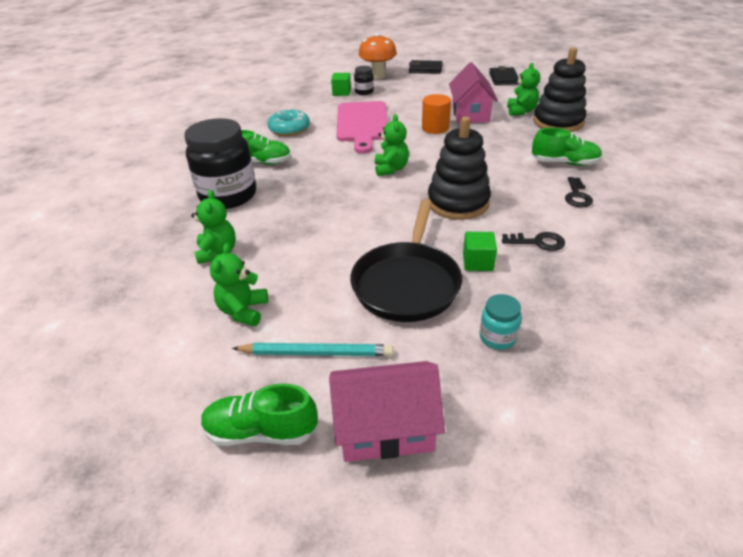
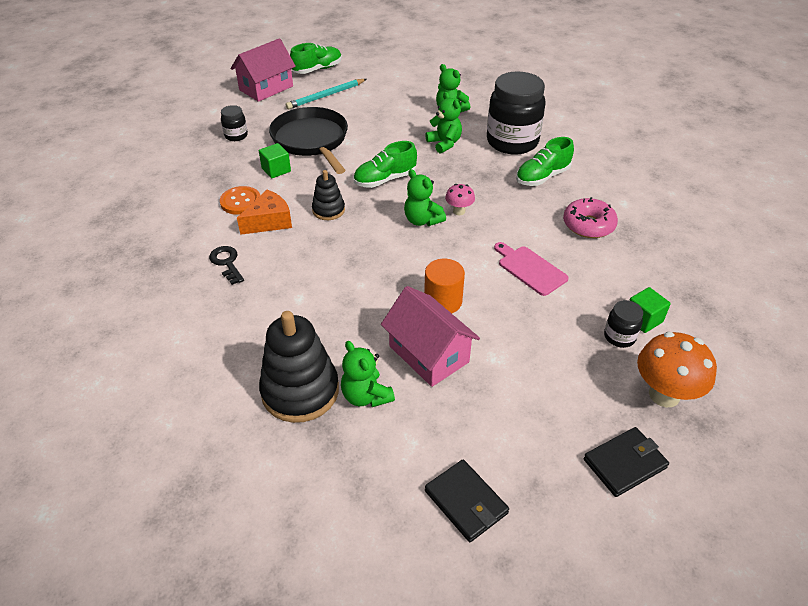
camera: 140 degrees right, 5 degrees up
green teddy bear [210,243,268,326] -> green teddy bear moved to [425,92,462,154]
turquoise donut [268,109,310,136] -> pink donut [563,197,618,238]
pink cutting board [337,101,388,154] -> pink cutting board [494,242,569,296], size x0.56
black stacking toy [428,117,491,220] -> black stacking toy [312,170,345,220], size x0.55
turquoise jar [480,294,521,350] -> black jar [221,105,248,141]
black key [502,232,565,251] -> orange button [220,186,260,215]
green shoe [532,128,602,166] -> green shoe moved to [353,141,417,188]
none -> orange cheese [237,190,292,235]
none -> pink mushroom [445,184,475,215]

